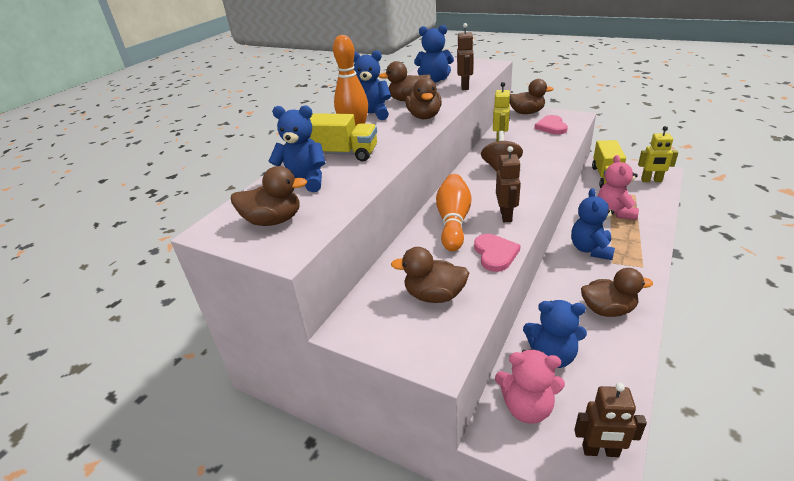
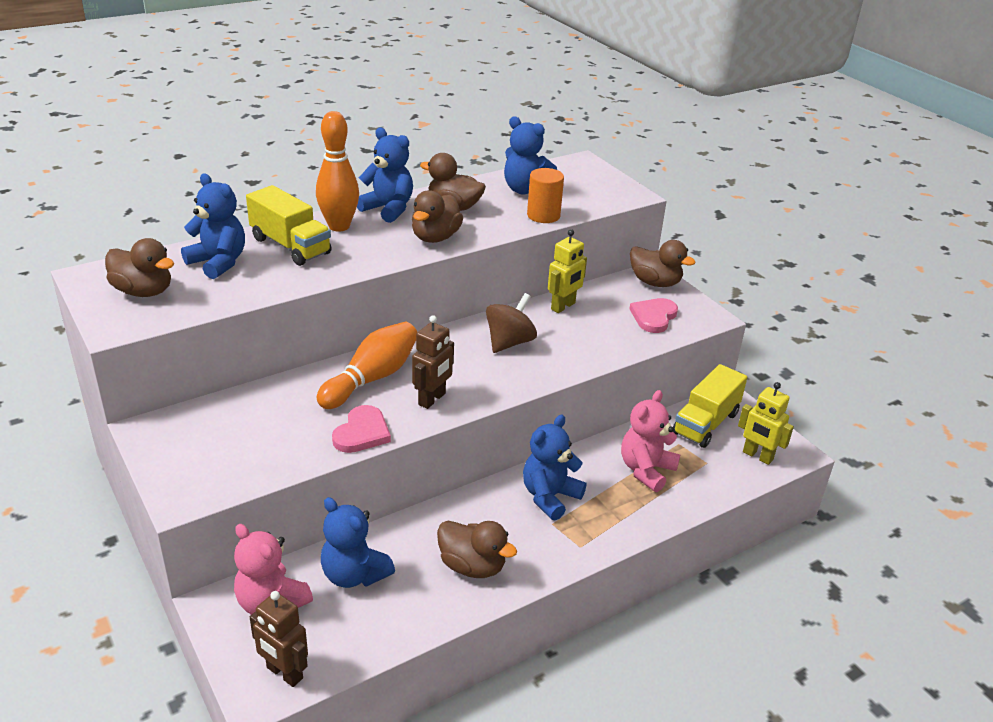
camera: 25 degrees right, 0 degrees up
brown duck [391,247,469,303] -> none
brown robot [457,23,474,90] -> orange cylinder [527,168,564,223]

